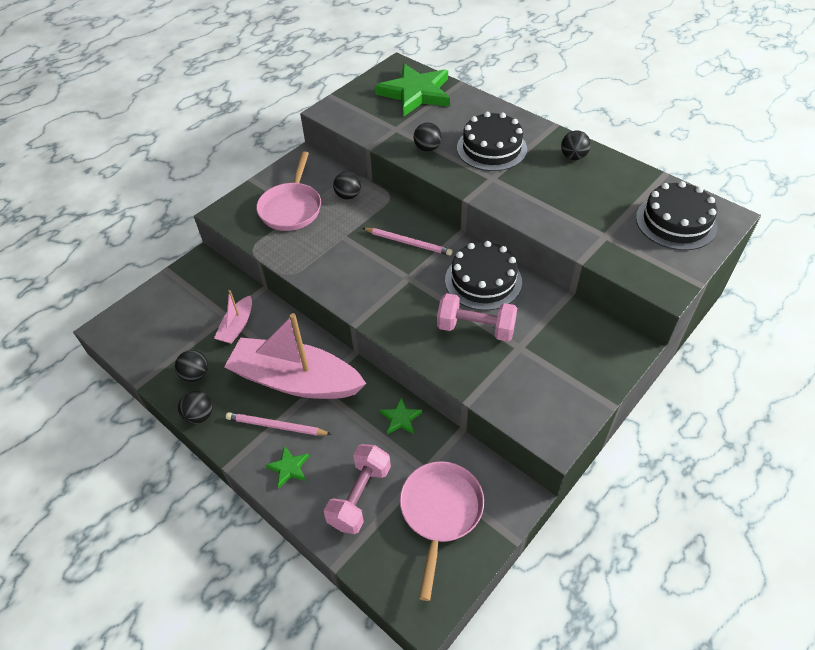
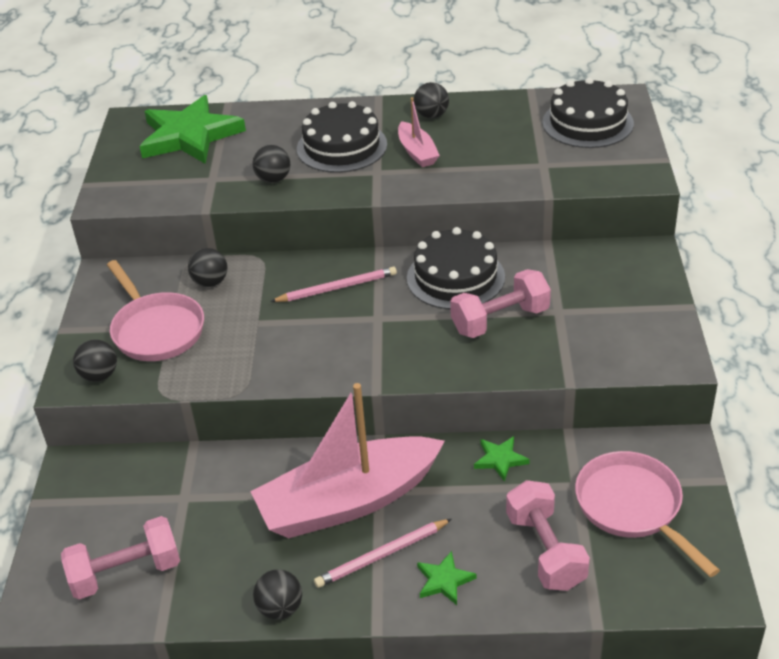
camera: 40 degrees left, 10 degrees down
black ball [175,350,208,382] -> black ball moved to [73,339,117,382]
pink boat [214,290,252,344] -> pink boat moved to [398,97,440,167]
none -> pink dumbbell [61,516,180,599]

